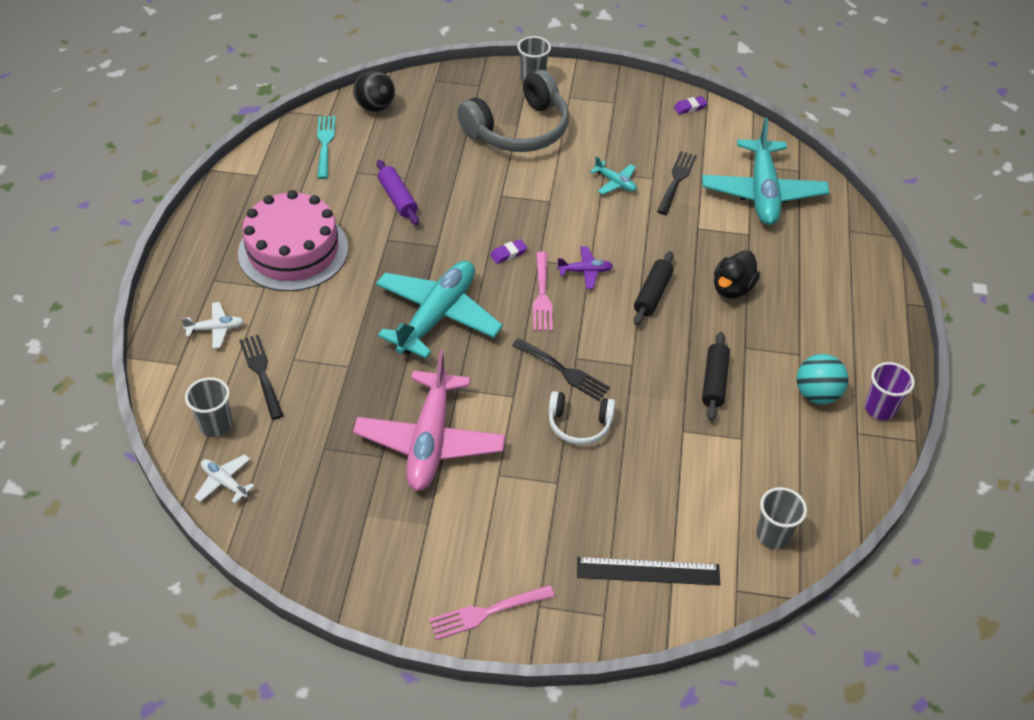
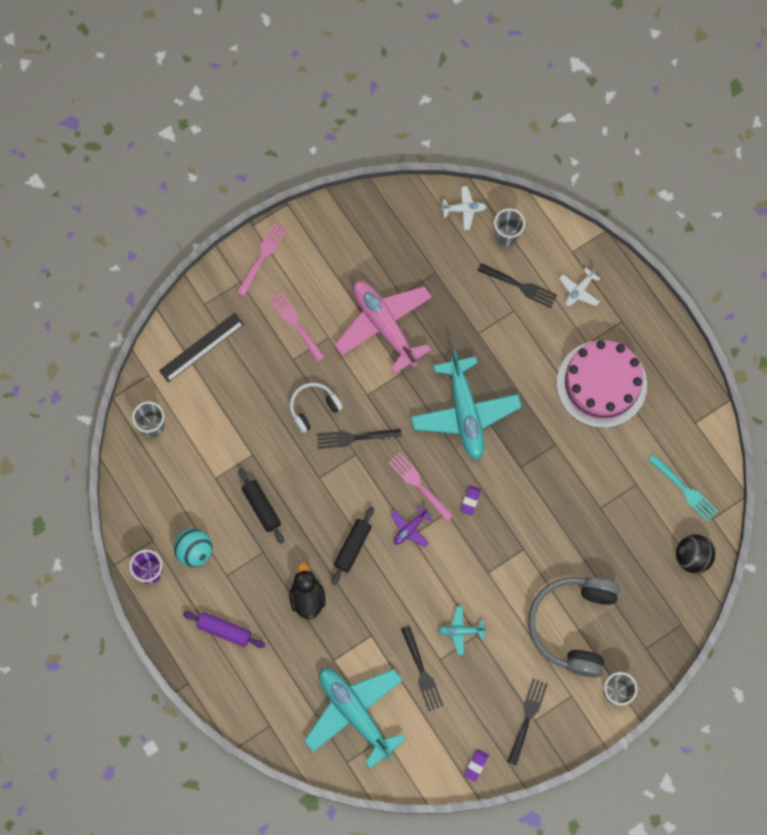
camera: 140 degrees right, 25 degrees up
purple rolling pin [377,160,419,225] -> purple rolling pin moved to [183,611,265,648]
black rolling pin [634,251,674,325] -> black rolling pin turned 45 degrees clockwise [331,507,374,585]
none -> pink fork [269,291,325,362]
none -> black fork [507,679,548,765]

